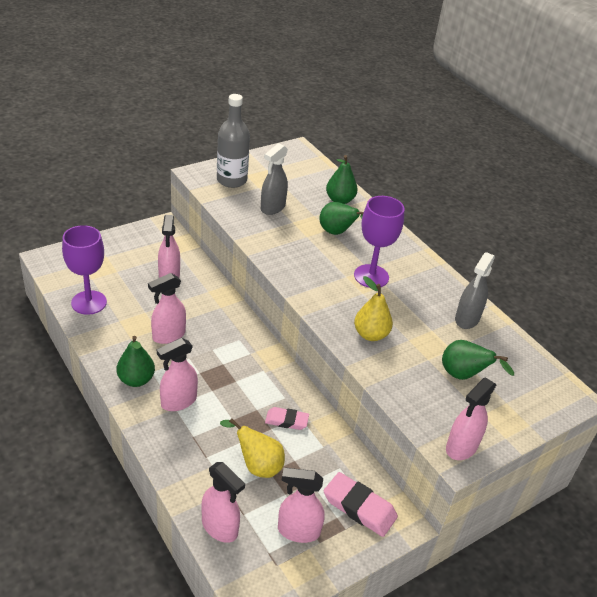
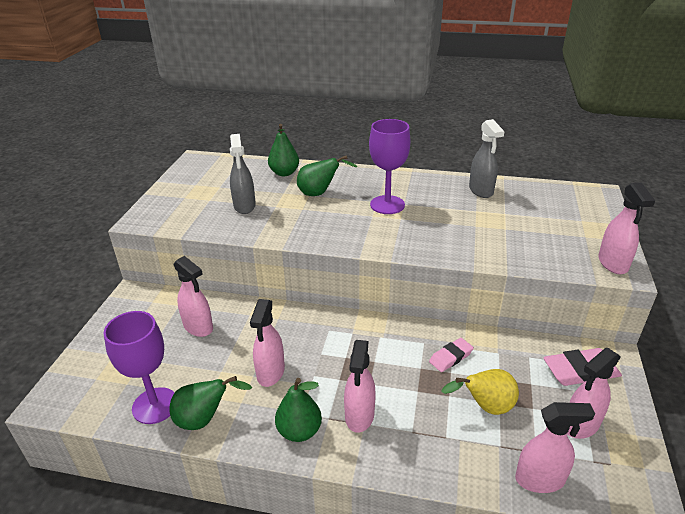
camera: 40 degrees left, 5 degrees down
grey bottle [217,94,250,188] -> none
yellow pear [354,276,393,341] -> none
green pear [442,340,514,380] -> green pear moved to [169,376,252,430]

